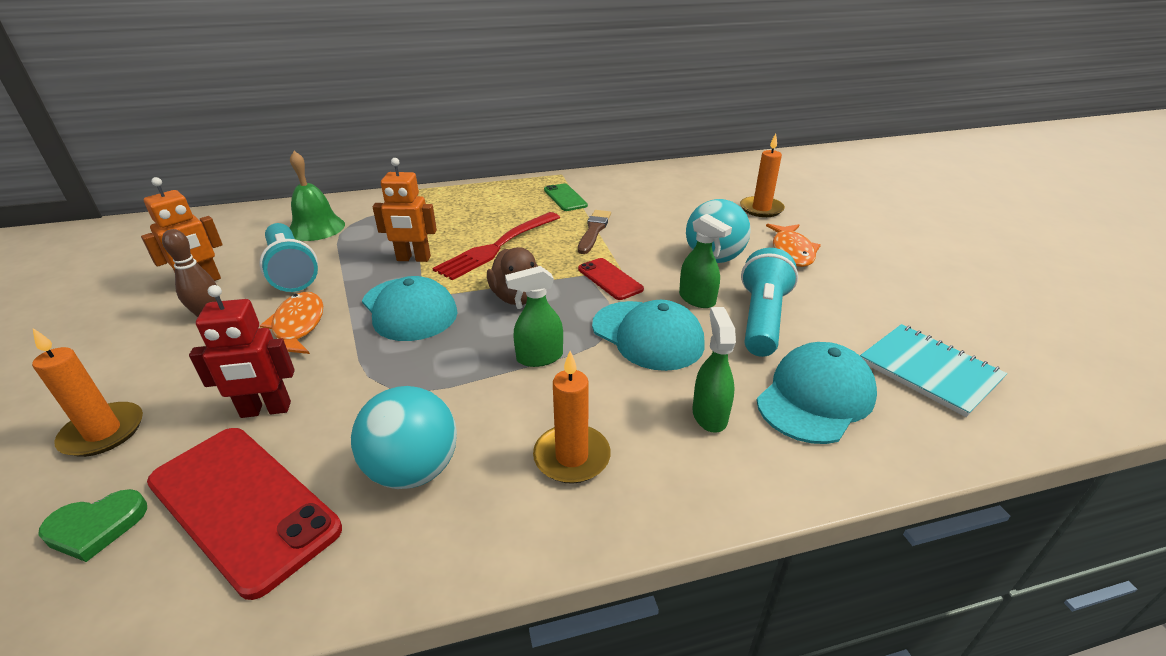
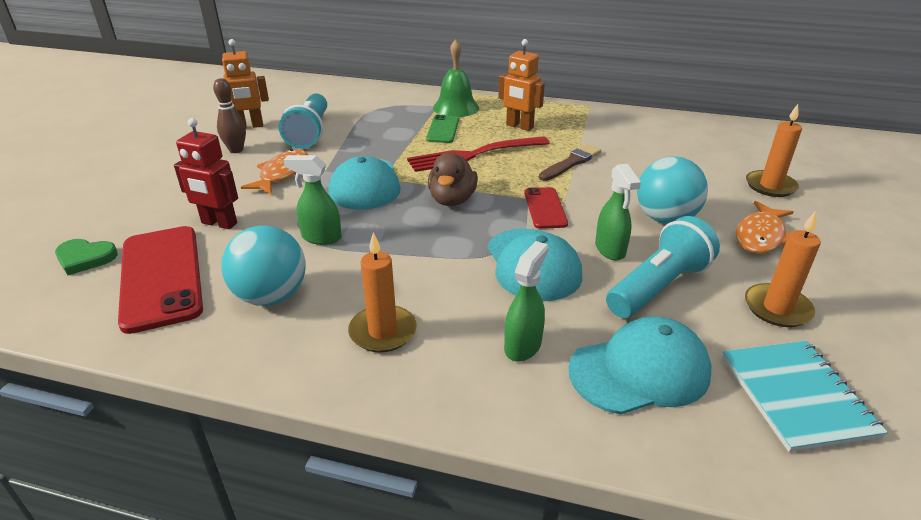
camera: 30 degrees right, 0 degrees up
orange candle [32,328,143,457] -> orange candle moved to [745,211,821,327]
green bell [290,151,345,241] -> green bell moved to [433,39,479,117]
orange robot [373,158,437,262] -> orange robot moved to [498,39,545,131]
green spray bottle [505,266,563,367] -> green spray bottle moved to [284,155,342,245]
green phone [544,183,588,211] -> green phone moved to [426,115,459,143]

